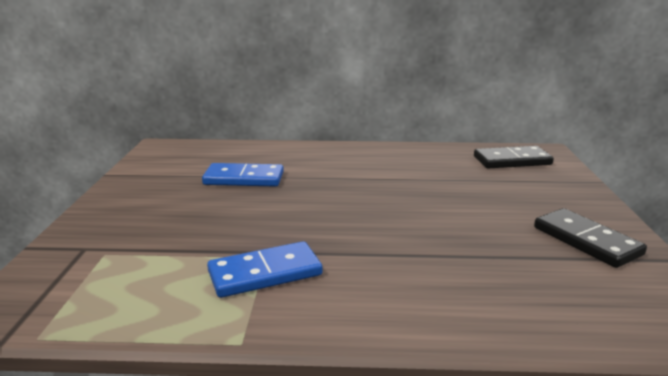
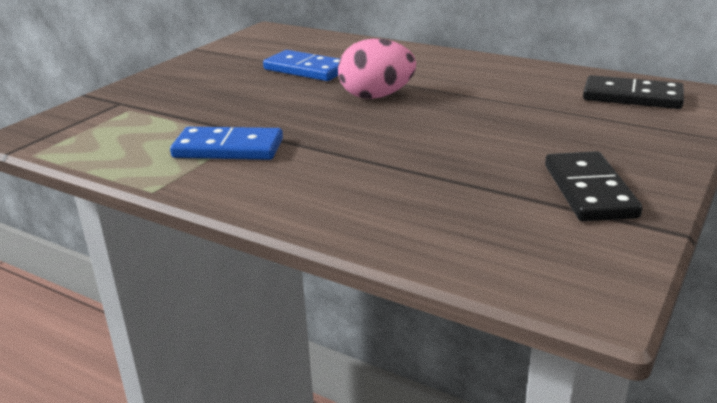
camera: 30 degrees right, 5 degrees up
none -> pink egg [338,39,416,99]

